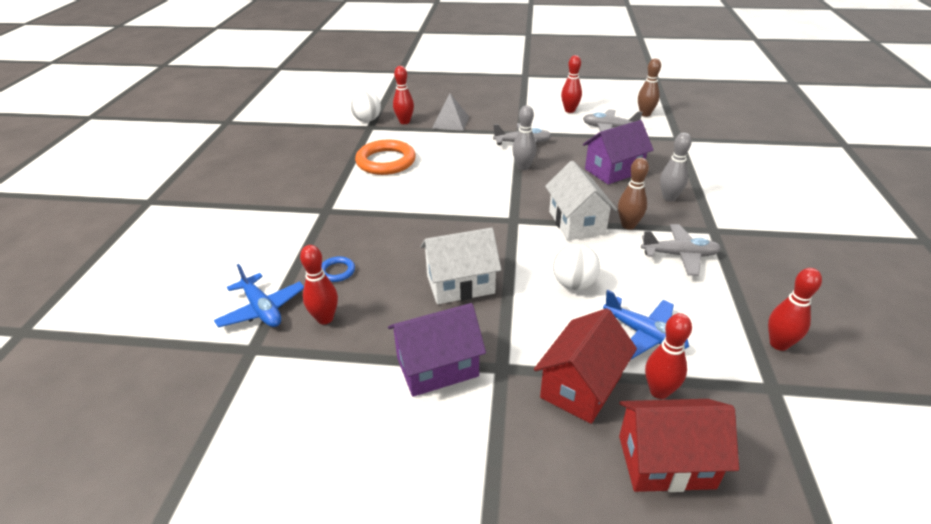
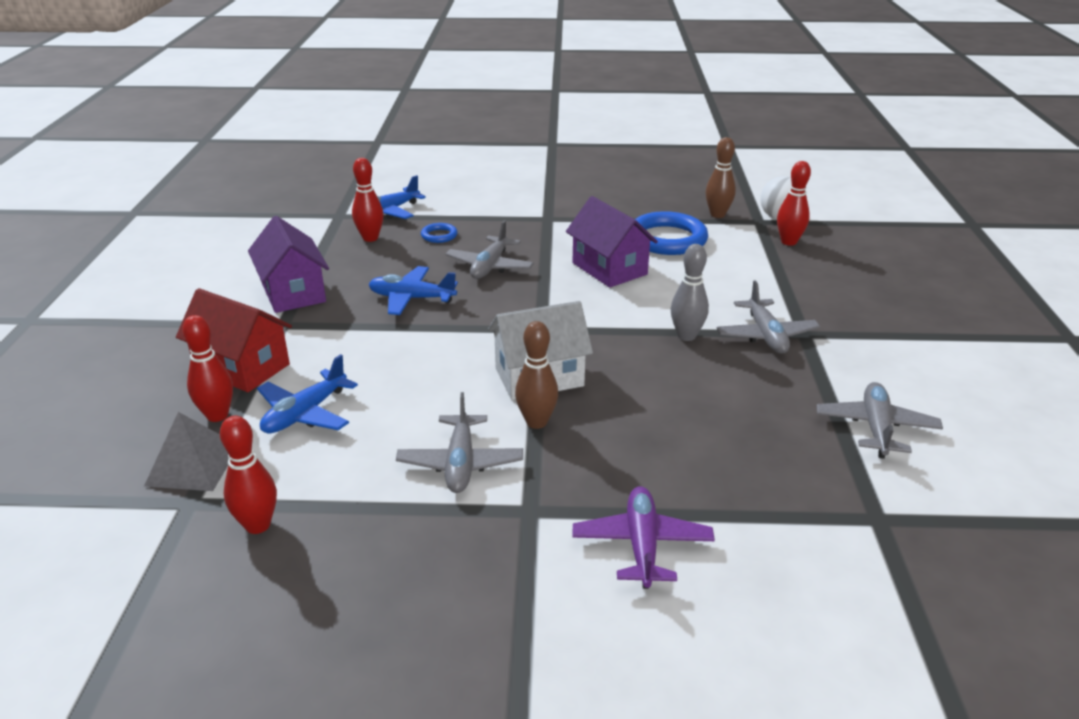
camera: 85 degrees right, 5 degrees down
orange ring [355,140,416,175] -> blue ring [635,211,708,255]
white house [420,227,501,304] -> blue plane [368,266,458,315]
grey pyramid [432,94,469,131] -> grey pyramid moved to [144,412,229,491]
white ball [553,244,600,290] -> none
red bowling pin [561,55,582,113] -> none
purple house [583,120,654,184] -> purple house moved to [566,196,658,287]
red house [619,399,739,492] -> none
brown bowling pin [638,58,661,117] -> brown bowling pin moved to [706,137,736,218]
grey bowling pin [660,132,692,202] -> none
none -> grey plane [445,220,534,279]
none -> purple plane [573,486,715,589]

